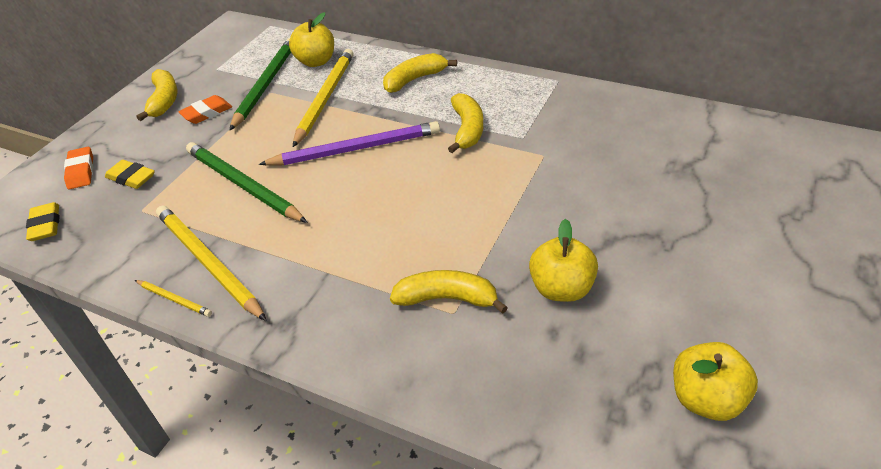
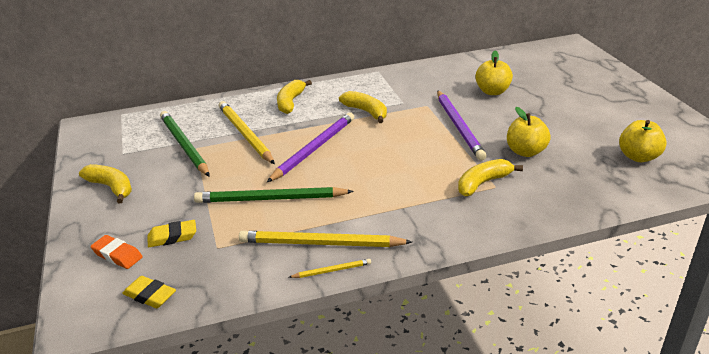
camera: 45 degrees left, 10 degrees down
orange eraser [178,95,232,124] -> none
yellow apple [289,12,334,67] -> yellow apple moved to [475,51,513,95]
none -> purple pencil [437,90,486,161]

